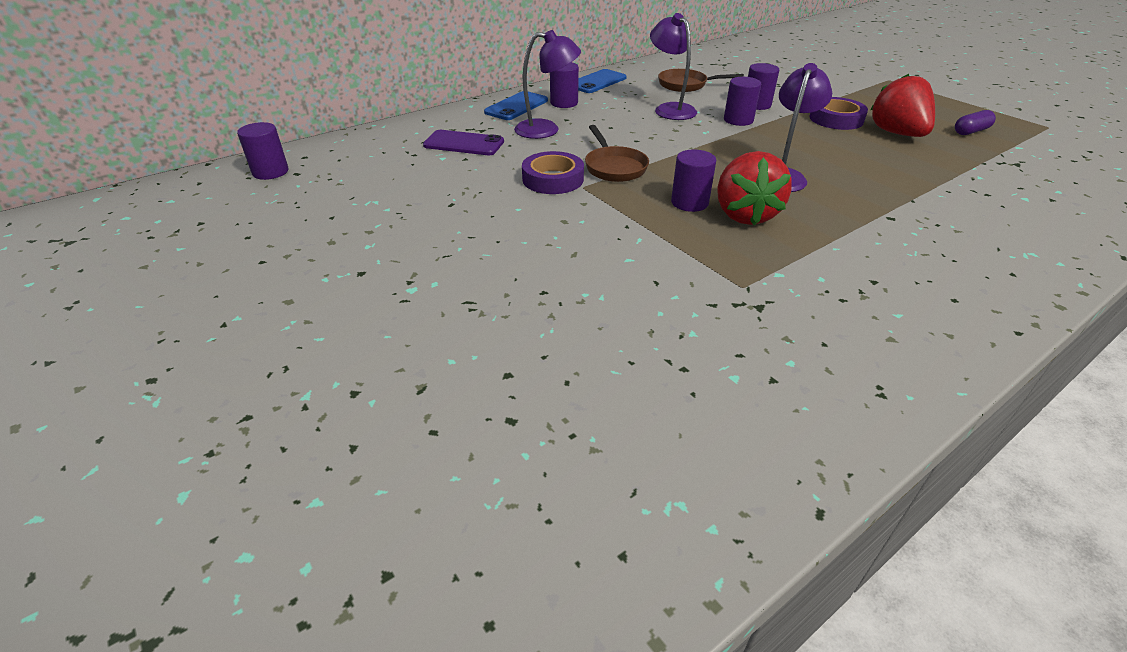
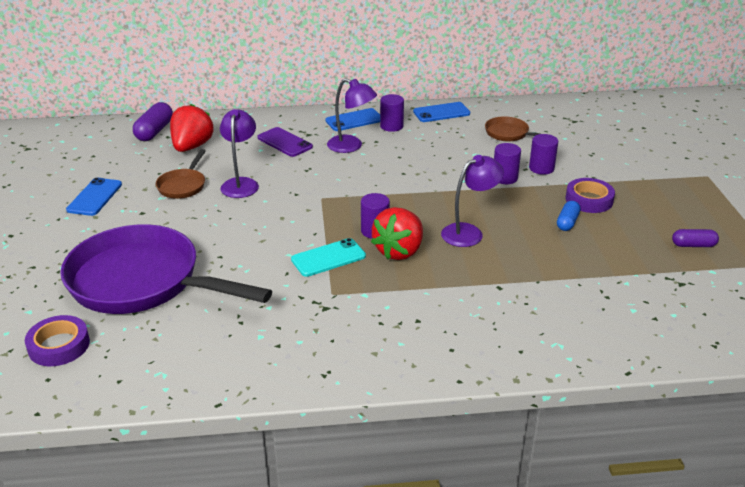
camera: 30 degrees right, 5 degrees down
purple cylinder [237,122,289,180] -> purple capsule [133,102,173,141]
purple tape [522,151,584,194] -> purple tape moved to [25,315,90,366]
brown pan [585,125,649,182] -> brown pan moved to [156,149,206,199]
purple lamp [650,13,697,120] -> purple lamp moved to [220,109,259,198]
red strawberry [870,74,935,137] -> red strawberry moved to [170,104,214,152]
none -> purple pan [60,224,272,314]
none -> blue phone [66,178,122,216]
none -> turquoise phone [291,238,366,277]
none -> blue capsule [557,201,580,231]

